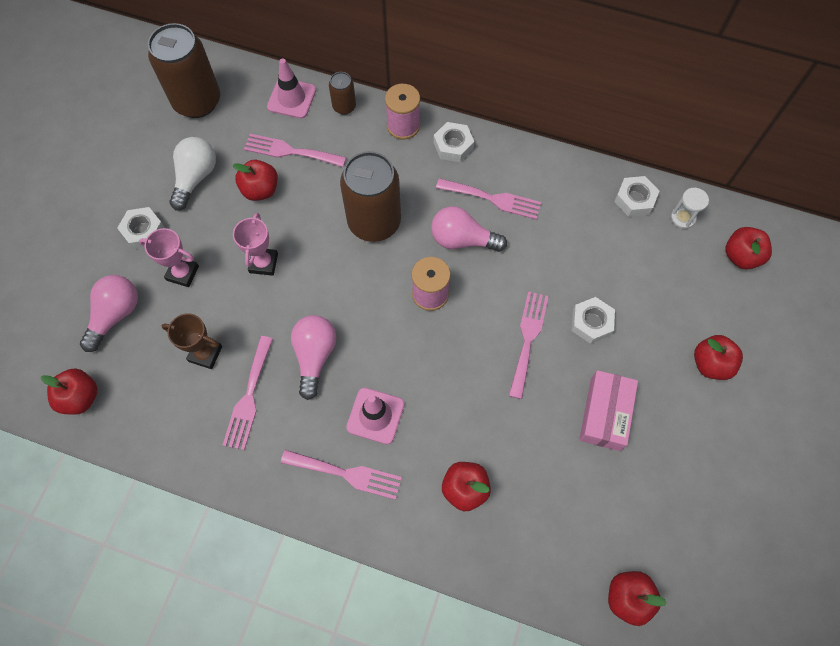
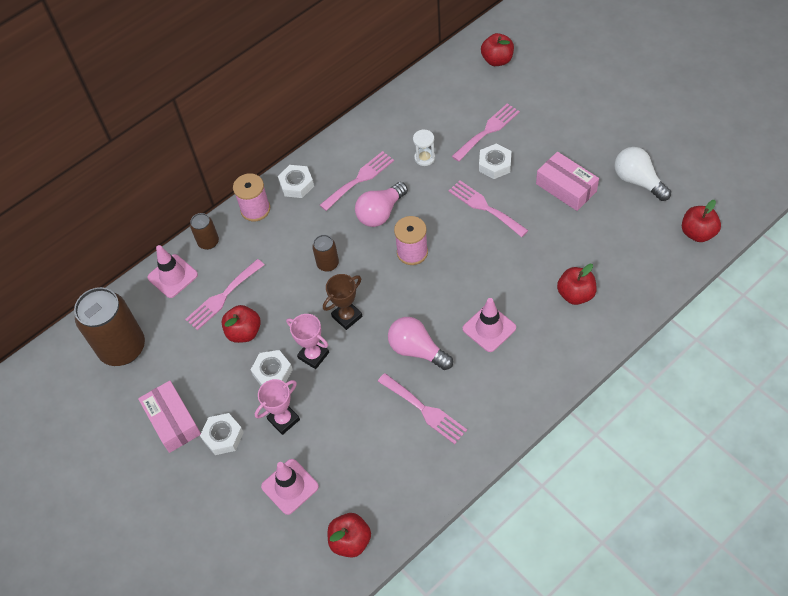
camera: 55 degrees left, 10 degrees down
pink light bulb [80,275,138,352] -> pink traffic cone [261,459,319,515]
brown trophy [161,313,222,369] -> brown trophy moved to [323,274,363,330]
white light bulb [169,137,216,210] -> white light bulb moved to [614,147,671,201]
pink fork [281,450,402,500] -> pink fork moved to [452,103,520,162]
brown can [340,151,401,242] -> brown can [312,235,339,272], size x0.48
white nut [614,176,659,217] -> white nut moved to [251,350,293,385]
white hourglass [671,188,709,229] -> white hourglass moved to [413,130,435,166]
red apple [694,335,743,380] -> none
none -> pink box [138,381,201,453]

